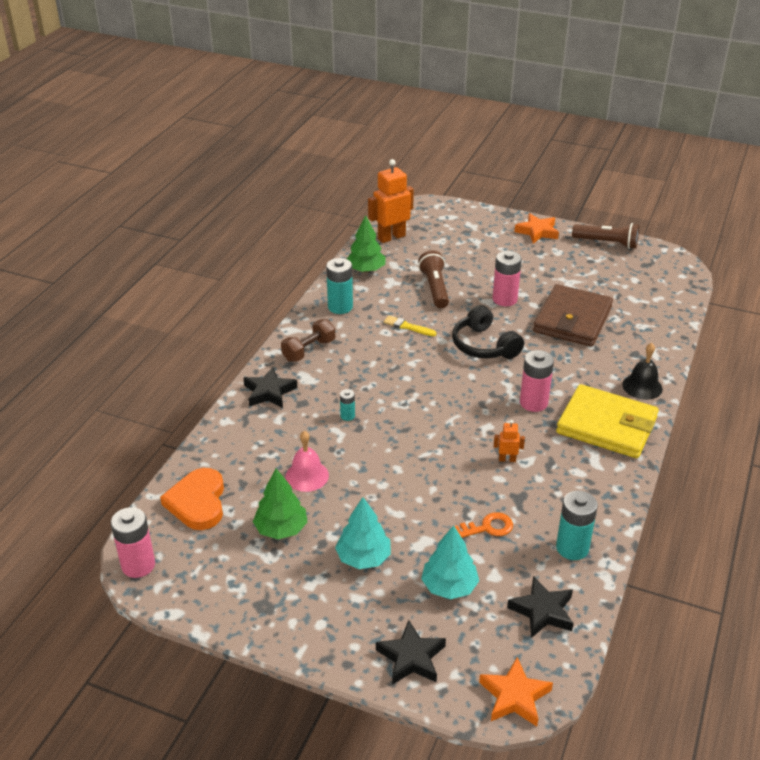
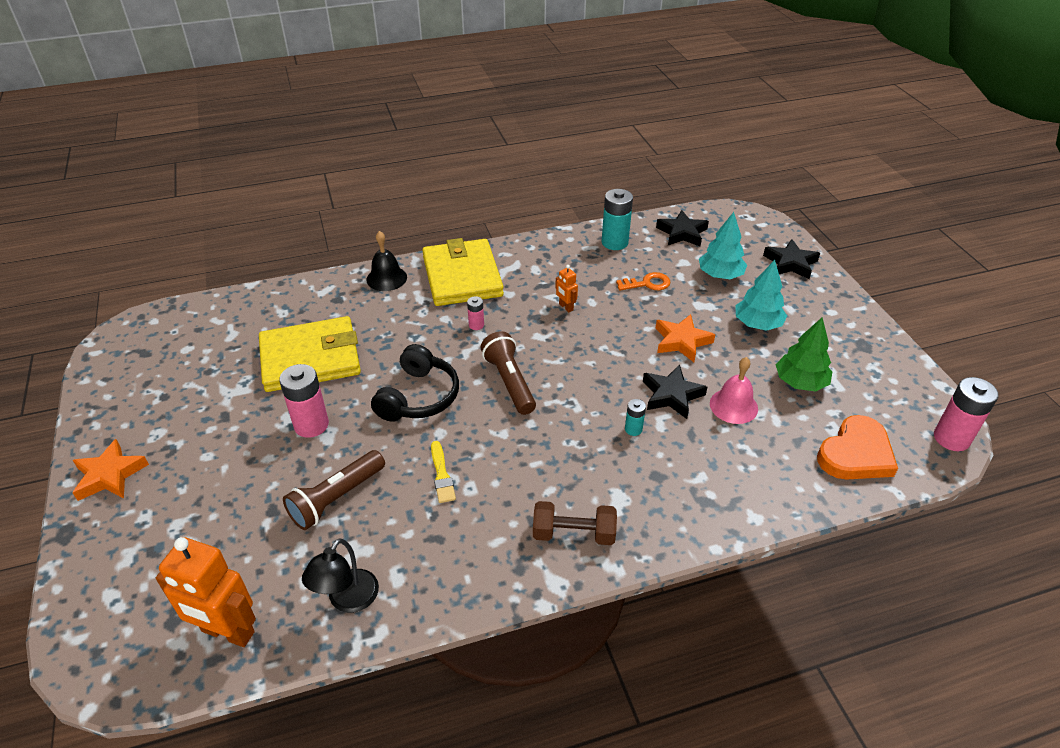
camera: 130 degrees left, 5 degrees up
black star [243,367,297,408] -> black star moved to [643,364,707,419]
turquoise battery [326,258,353,314] -> none
green tree [347,215,385,273] -> black lamp [302,538,379,613]
orange key [455,512,513,538] -> orange key turned 135 degrees clockwise [616,272,670,290]
orange star [479,657,553,726] -> orange star moved to [655,314,716,362]
pink battery [520,350,554,412] -> pink battery [467,296,484,330], size x0.51
brown wallet [533,284,613,347] -> yellow wallet [259,316,361,392]
brown flashlight [572,223,639,249] -> brown flashlight moved to [481,332,536,415]

